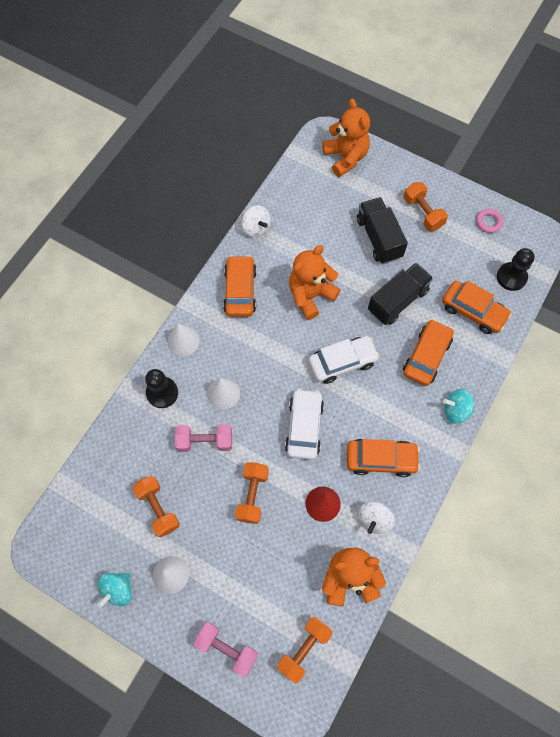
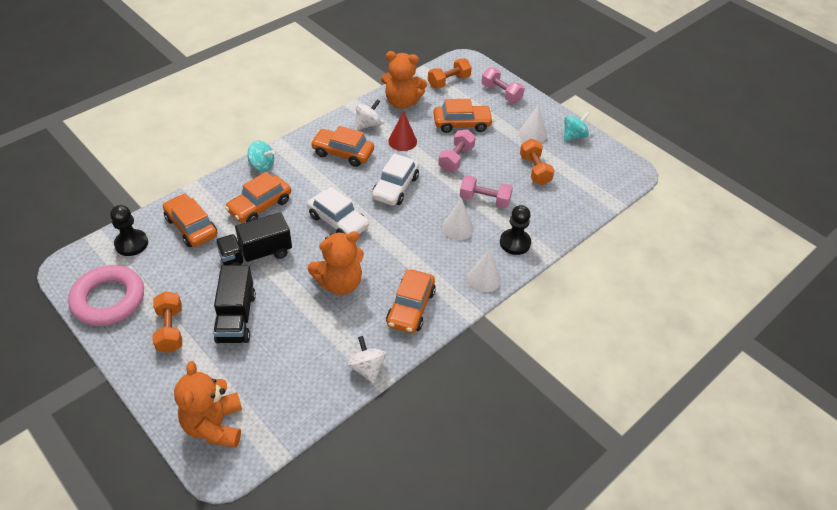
camera: 165 degrees left, 20 degrees down
orange dumbbell [235,462,269,524] -> pink dumbbell [438,129,476,172]
white car [309,336,380,384] -> white car turned 135 degrees counterclockwise [307,187,369,234]
pink ring [476,209,503,233] -> pink ring [68,265,144,326], size x2.27
none -> orange car [434,99,493,133]

